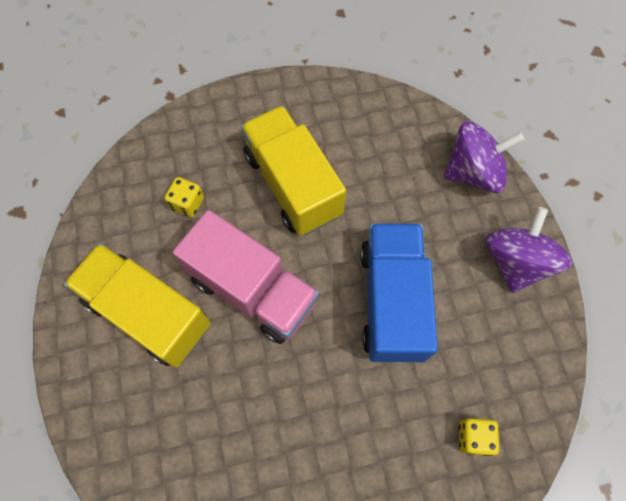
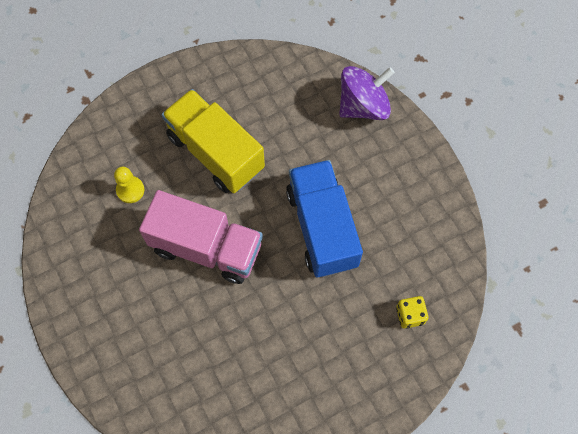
camera: 15 degrees left, 0 degrees up
yellow truck [64,243,211,368] -> none
yellow dice [165,177,204,217] -> yellow pawn [114,167,144,203]
purple spinning top [486,207,572,293] -> none

